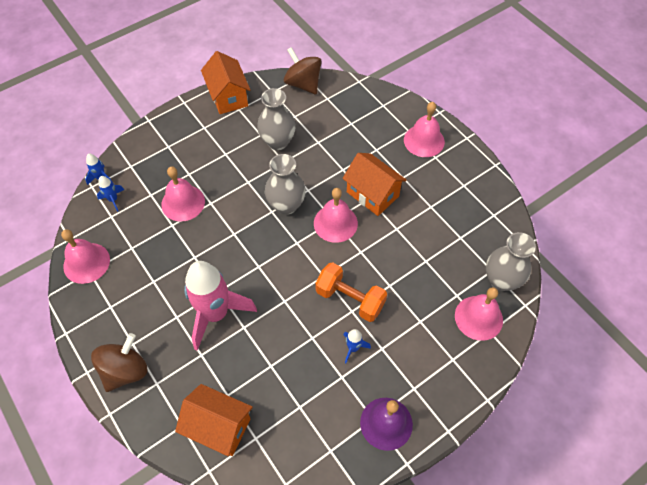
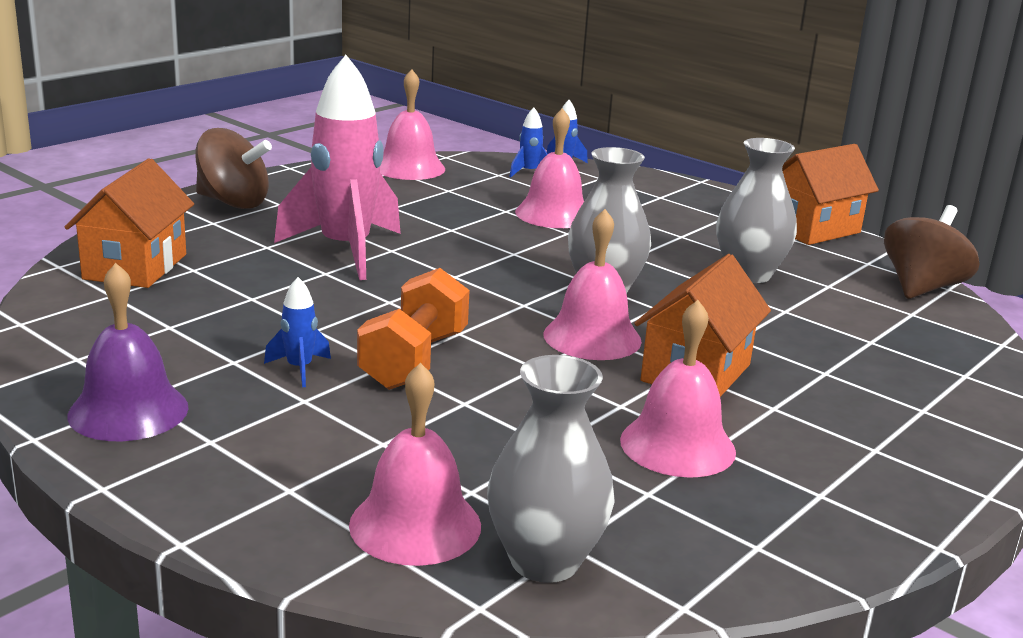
camera: 75 degrees right, 35 degrees down
pink bell [404,102,445,157] -> pink bell moved to [620,300,736,478]

